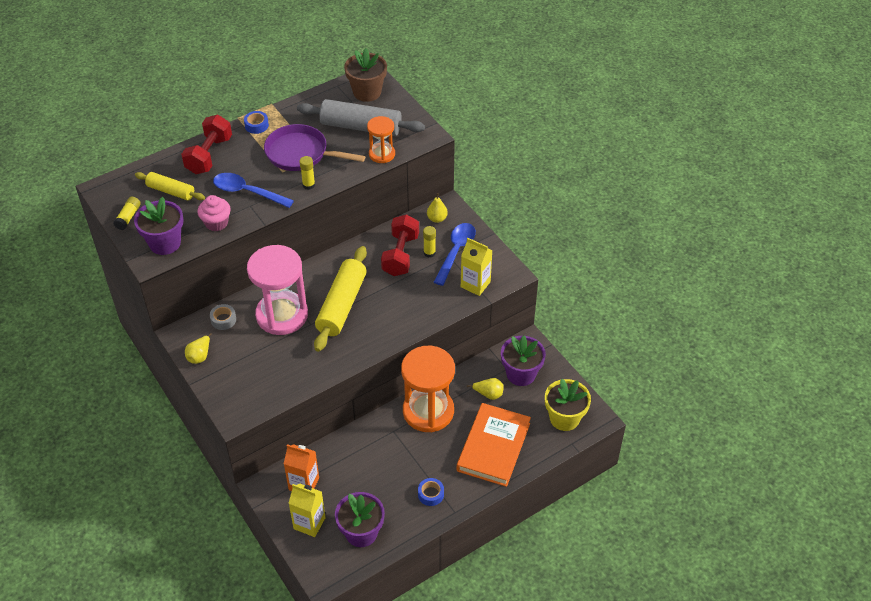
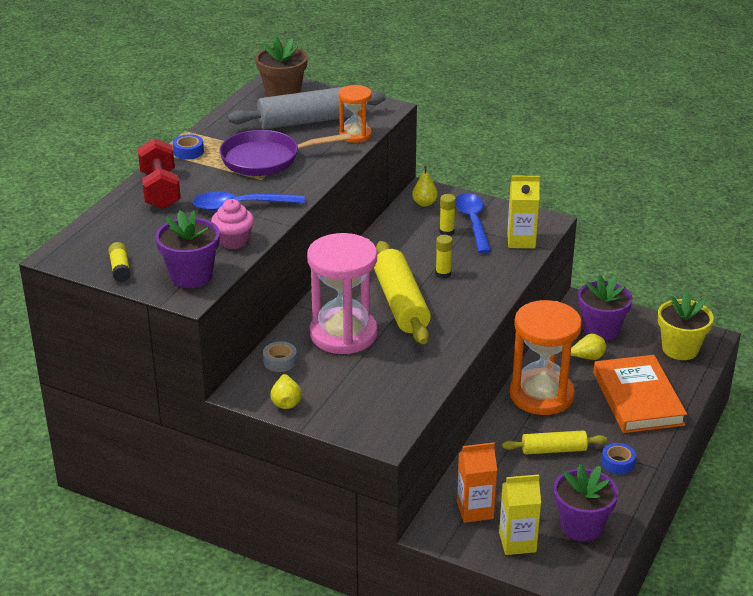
camera: 30 degrees left, 15 degrees down
yellow rolling pin [135,172,205,200] -> yellow rolling pin moved to [502,430,607,454]
yellow glue stick [299,156,315,190] -> yellow glue stick moved to [436,235,453,279]
red dumbbell [381,214,419,276] -> none

